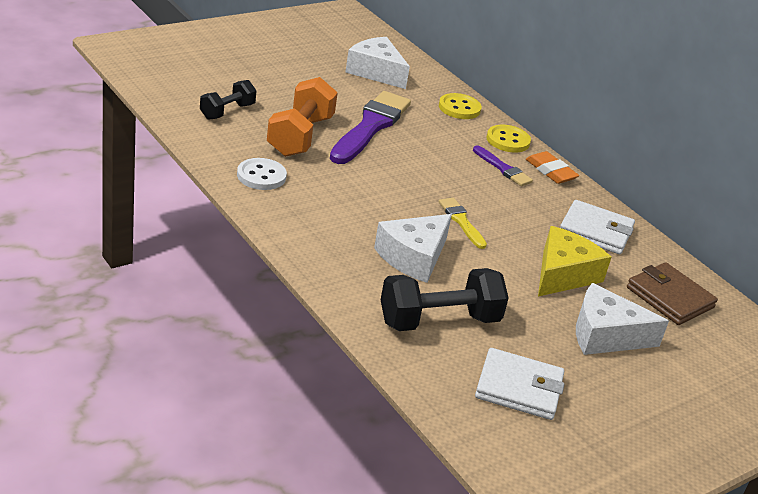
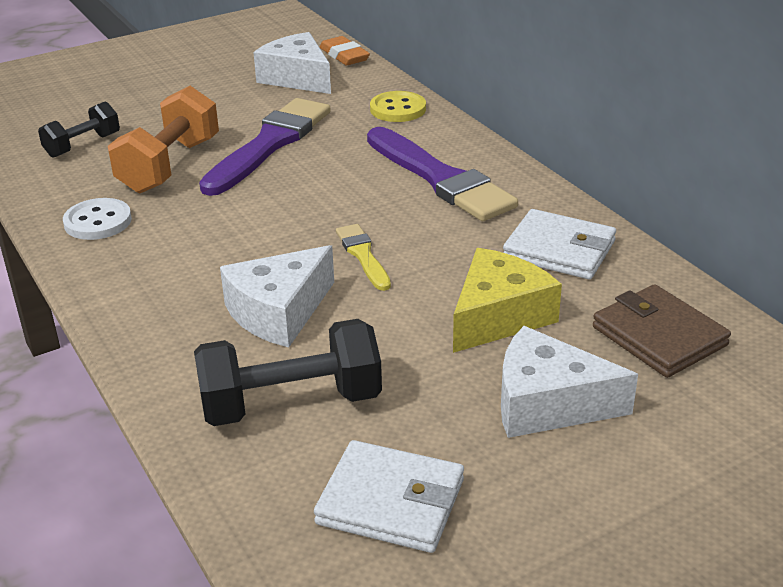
camera: 10 degrees right, 0 degrees up
purple brush [473,145,533,186] -> purple brush [367,127,518,221], size x2.01
yellow button [486,125,531,152] -> none
orange eraser [526,151,579,184] -> orange eraser moved to [320,36,370,66]

